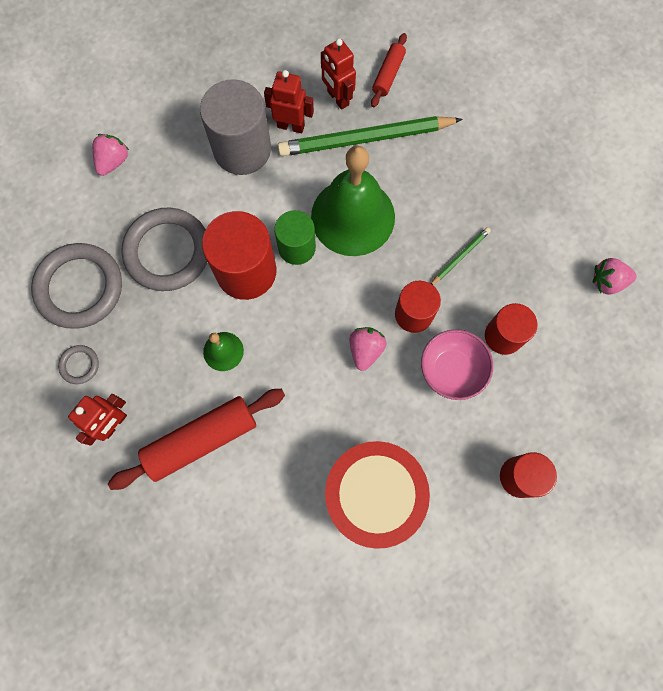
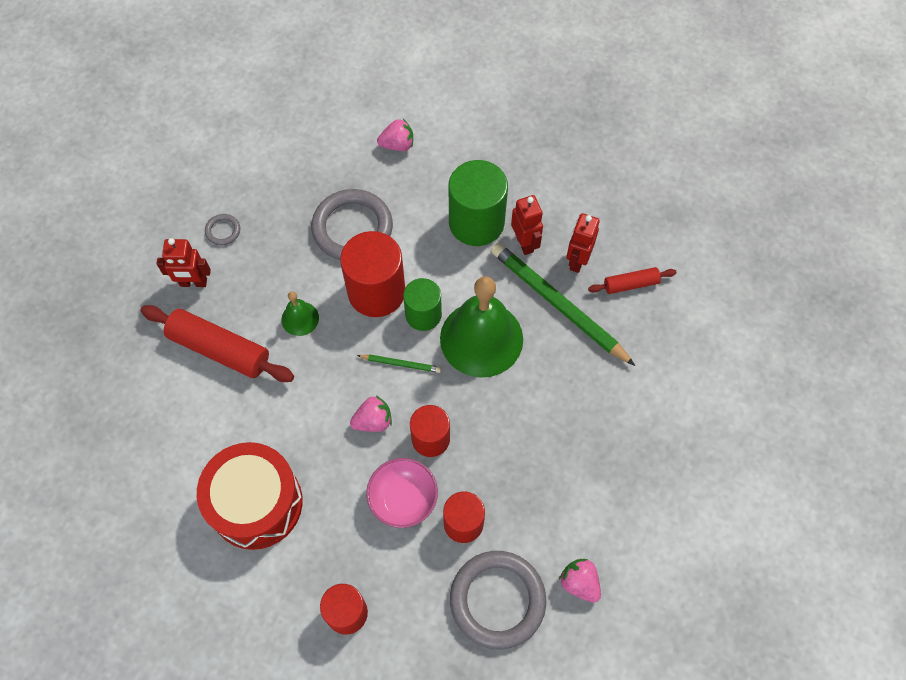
camera: 55 degrees right, 10 degrees down
grey ring [31,243,122,329] -> grey ring moved to [450,551,546,650]
grey cylinder [200,79,271,175] -> green cylinder [449,160,508,246]
green pencil [431,227,491,285] -> green pencil moved to [357,354,441,373]

